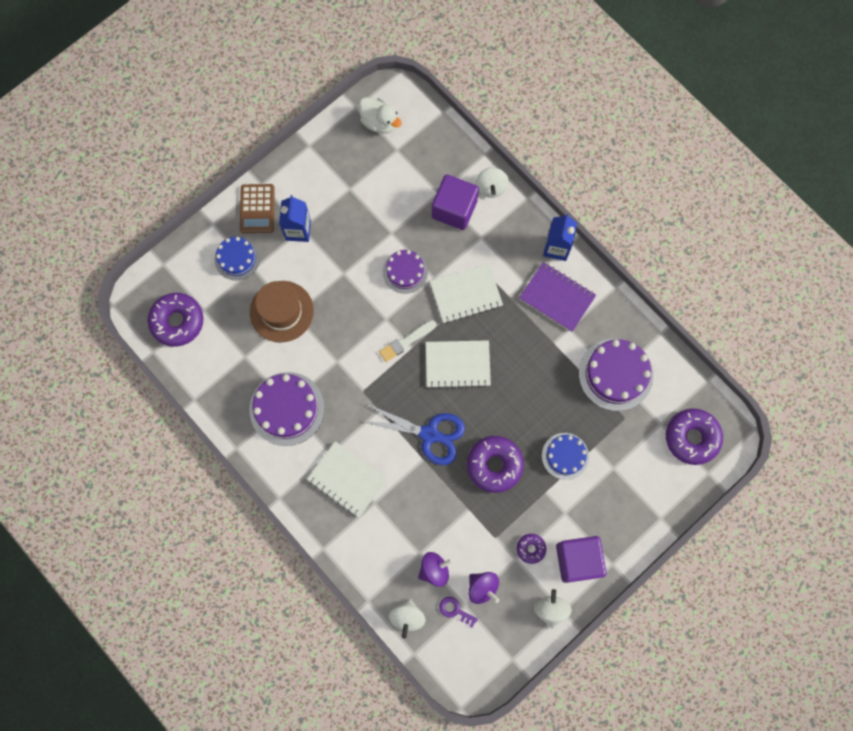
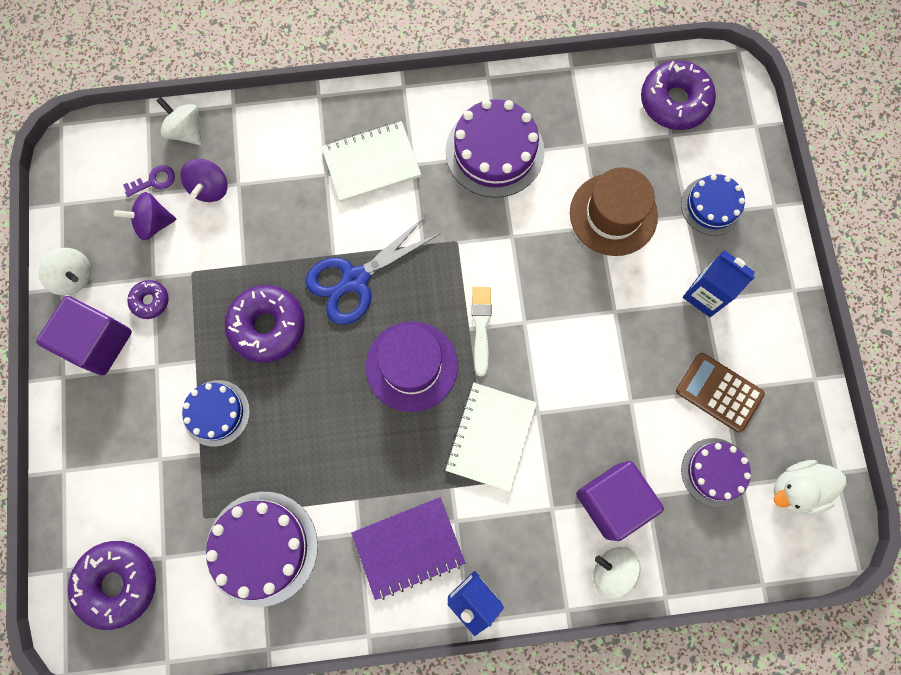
camera: 125 degrees right, 0 degrees up
brown calculator [240,184,275,233] -> brown calculator moved to [676,353,765,432]
purple cake [383,250,428,294] -> purple cake moved to [681,438,751,507]
white notebook [426,340,491,389] -> purple hat [366,321,458,412]

